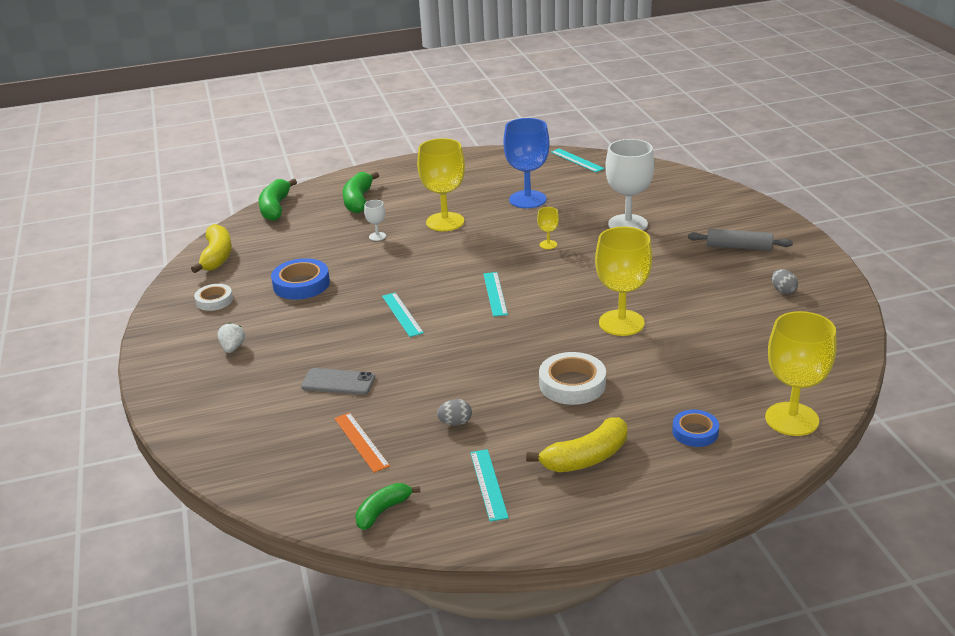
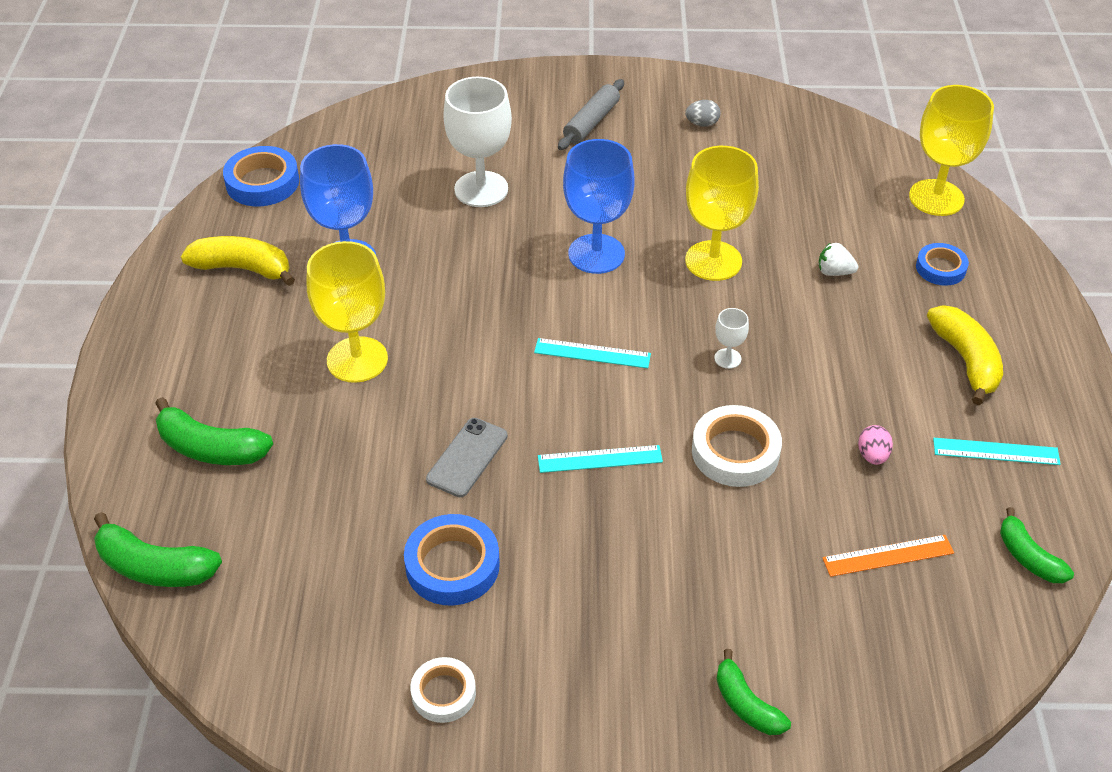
camera: 75 degrees left, 15 degrees up
yellow banana [191,224,232,273] -> yellow banana moved to [181,236,295,286]
white strawberry [217,323,245,353] -> white strawberry moved to [819,243,858,276]
grey phone [301,368,375,395] -> grey phone moved to [426,418,508,497]
white goblet [364,200,386,241] -> white goblet moved to [714,308,749,369]
grey egg [437,399,472,426] -> pink egg [858,425,893,465]
yellow goblet [537,207,559,249] -> none
white tape [539,352,606,405] -> white tape moved to [692,405,782,487]
turquoise ruler [551,148,605,172] -> blue tape [223,146,299,206]
none -> blue goblet [563,139,635,274]
none -> green banana [716,649,791,735]

